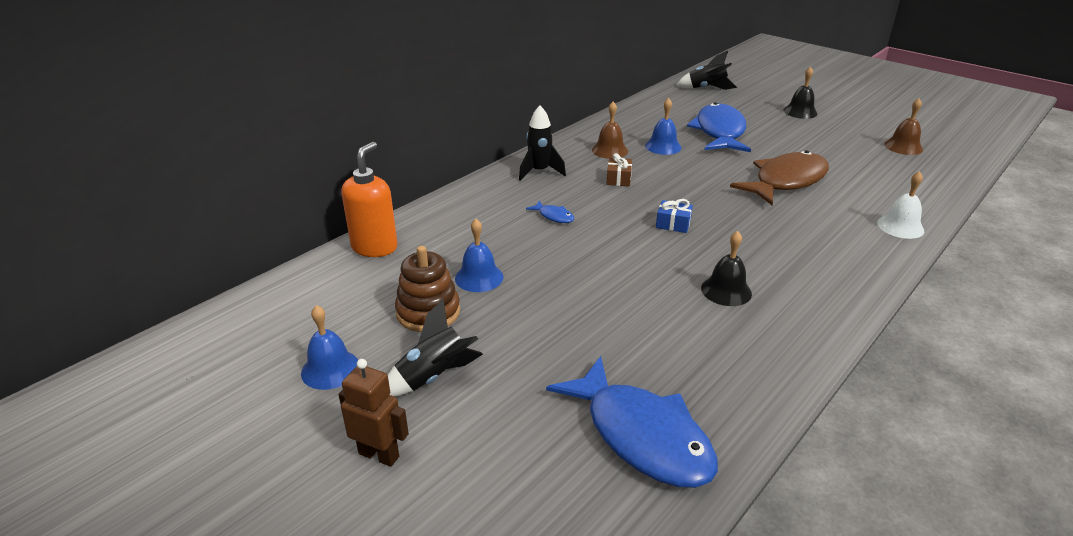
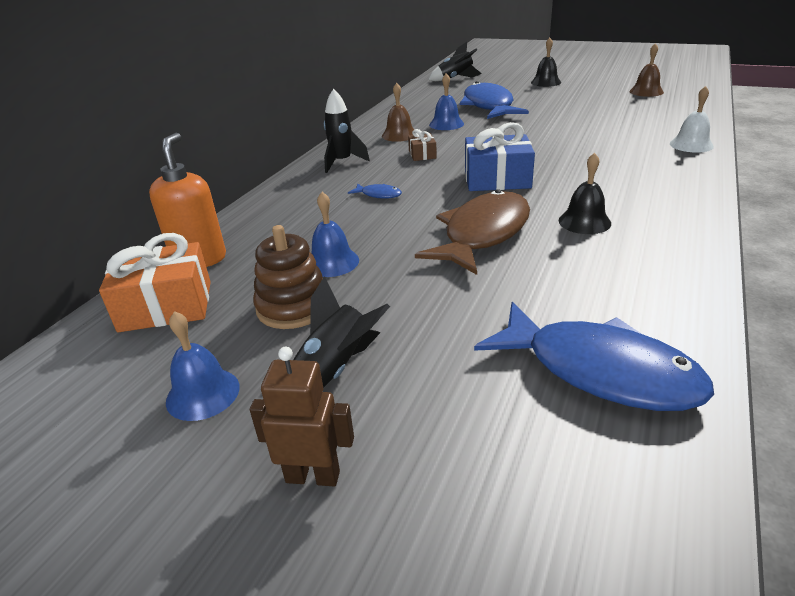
camera: 15 degrees left, 0 degrees up
blue gift [656,199,693,233] -> blue gift [465,122,535,191], size x1.96
brown fish [730,150,829,205] -> brown fish moved to [415,190,530,275]
none -> orange gift [99,233,211,332]

